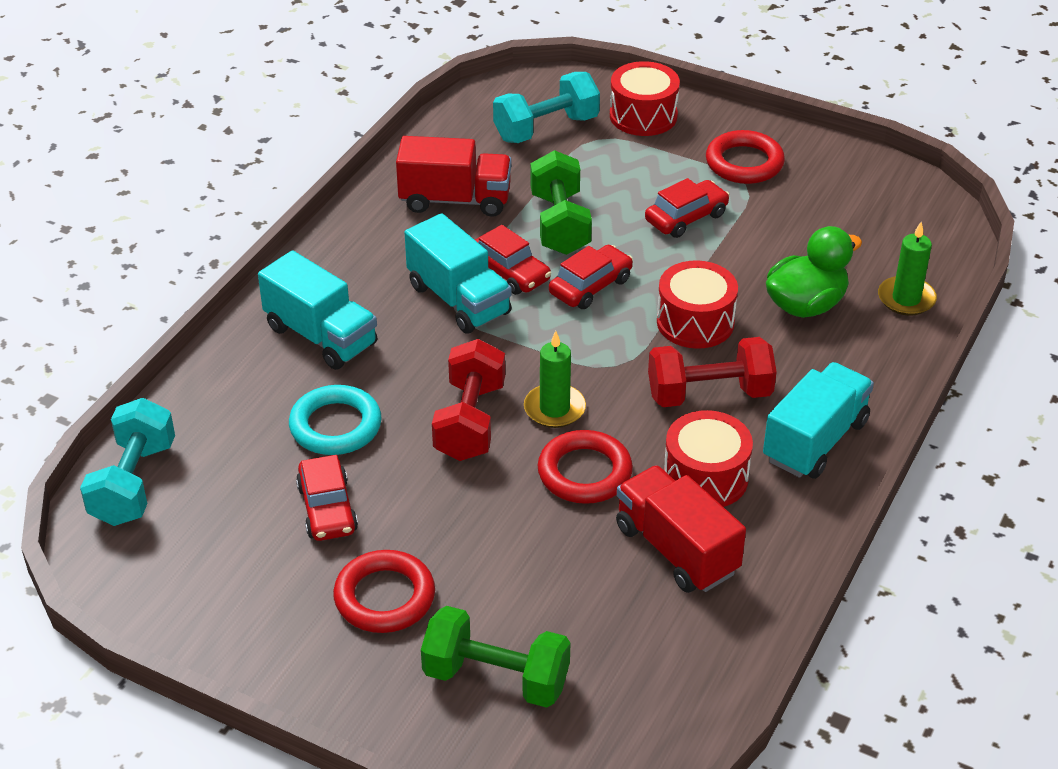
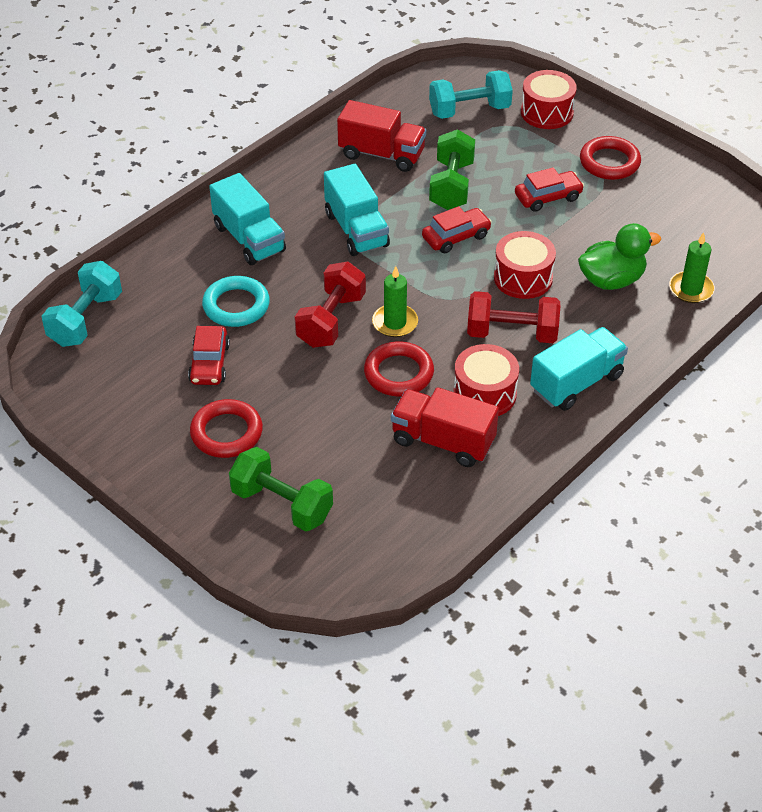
camera: 15 degrees right, 5 degrees up
red car [475,225,551,295] -> none
red truck [616,465,746,593] -> red truck turned 45 degrees counterclockwise [391,387,499,467]

